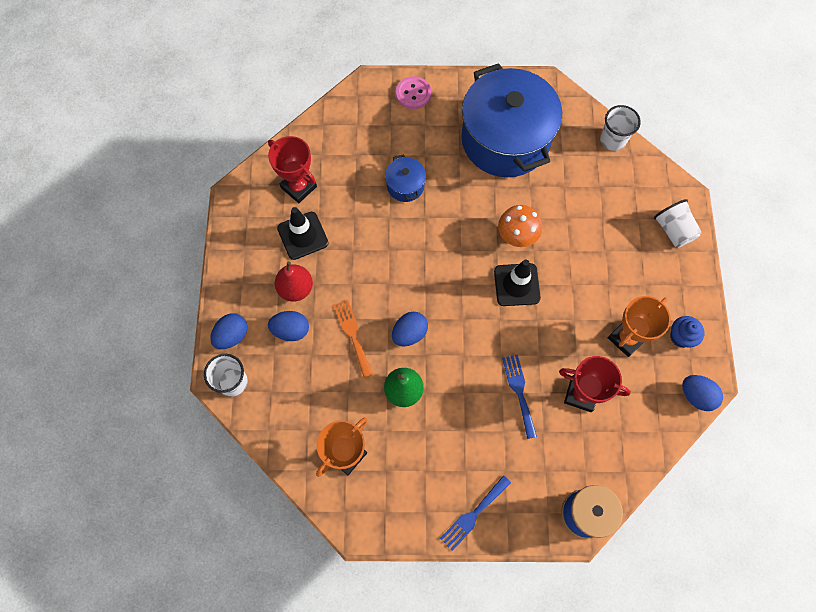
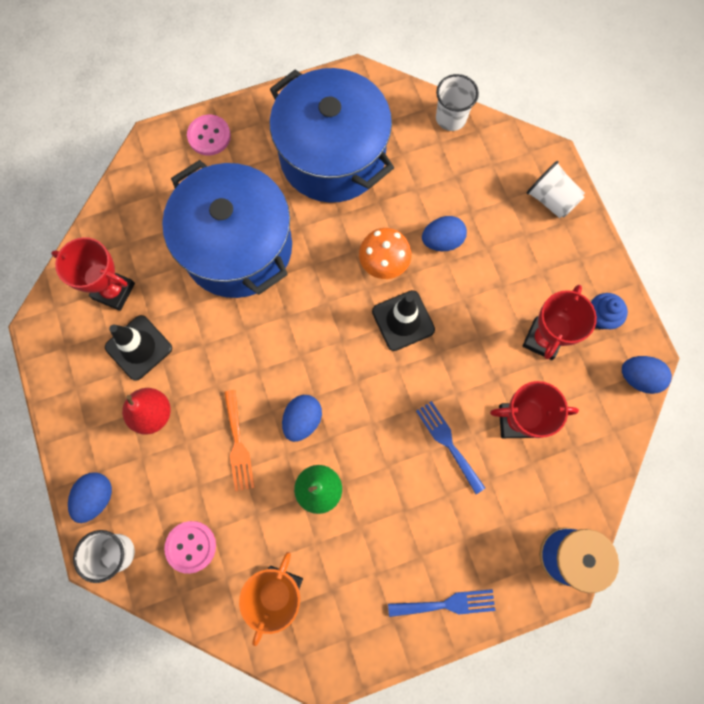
camera: 20 degrees left, 5 degrees up
blue egg [268,311,309,341] -> blue egg moved to [422,216,467,251]
orange fork [334,300,373,378] -> orange fork turned 150 degrees counterclockwise [224,390,255,491]
blue pot [385,154,426,202] -> blue pot [162,160,292,298], size x2.41
blue fork [440,475,511,551] -> blue fork turned 120 degrees counterclockwise [388,589,495,617]
orange trophy [608,296,671,357] -> red trophy [522,285,597,360]
none -> pink button [164,521,216,574]

